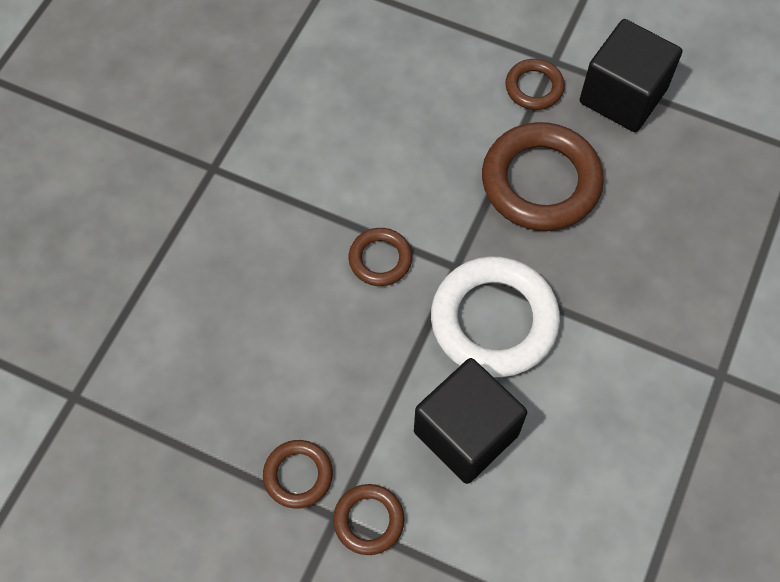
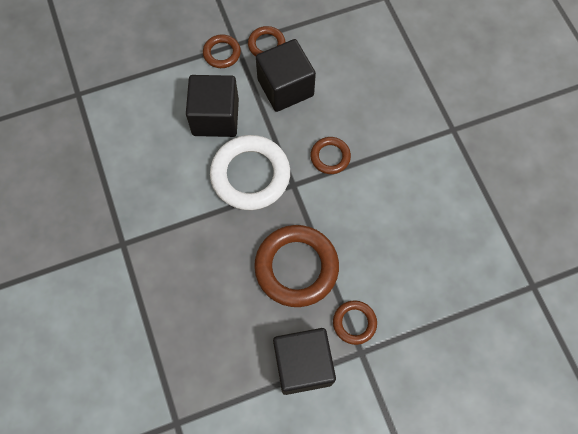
camera: 135 degrees right, 5 degrees up
none -> black cube [256,39,316,112]

